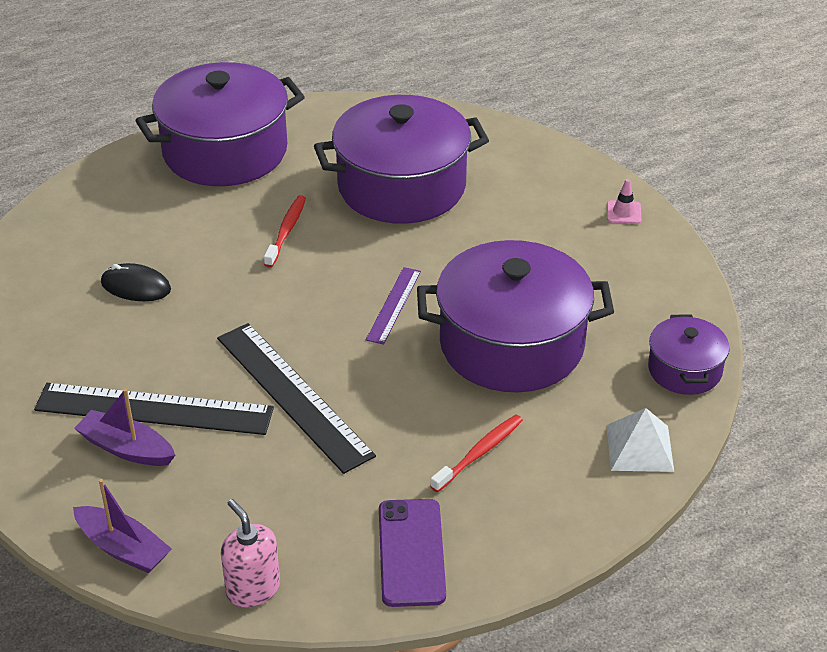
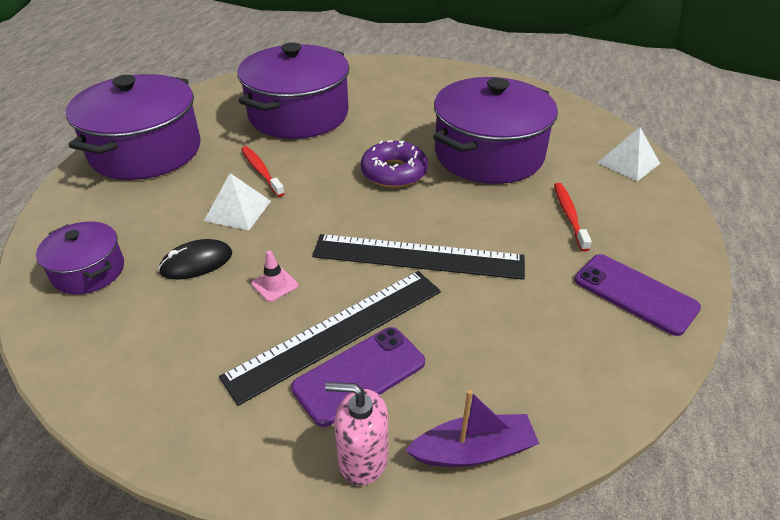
camera: 45 degrees left, 0 degrees up
purple boat [74,389,175,466] -> purple phone [291,327,425,427]
pink soap dispenser [221,499,280,607] -> pink soap dispenser moved to [325,382,388,486]
purple ruler [366,267,421,345] -> purple donut [361,140,428,188]
pink traffic cone [607,179,641,224] -> pink traffic cone moved to [251,251,298,302]
purple pot [648,314,730,395] -> purple pot moved to [36,221,124,295]
none -> white pyramid [204,173,271,230]

